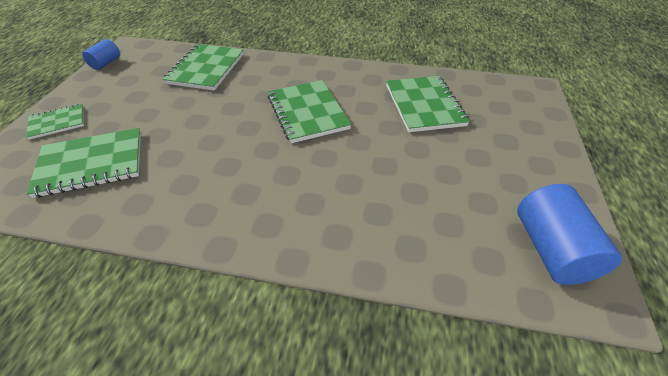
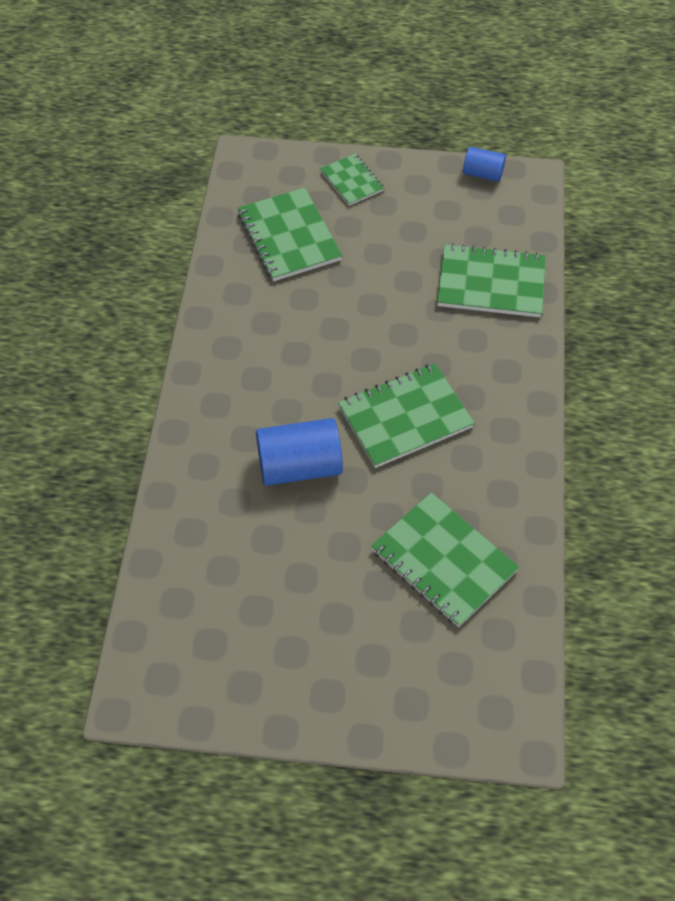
camera: 85 degrees right, 10 degrees up
green notebook [386,76,470,132] -> green notebook turned 60 degrees clockwise [371,492,519,627]
blue cylinder [517,184,622,285] -> blue cylinder moved to [256,418,343,486]

